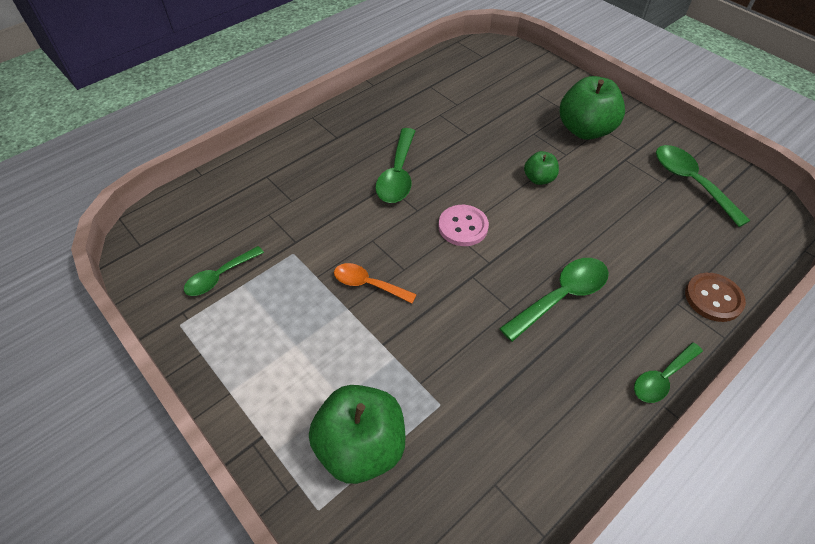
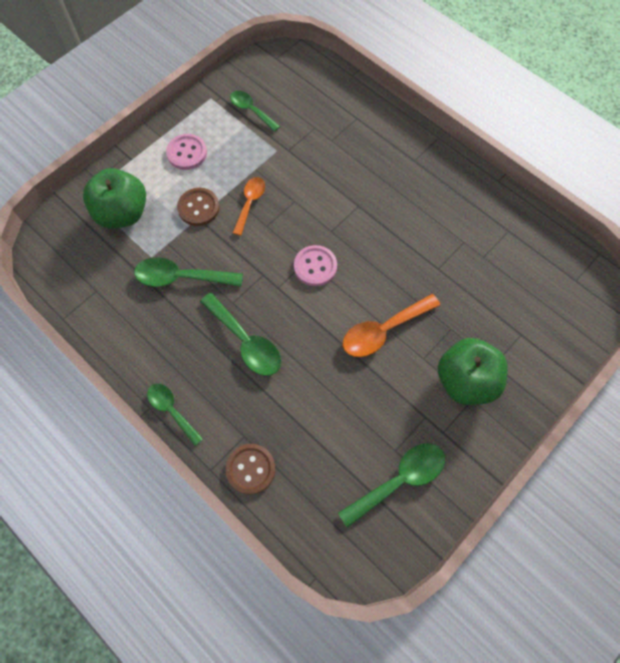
camera: 85 degrees right, 15 degrees up
green spoon [375,128,415,203] -> green spoon moved to [134,257,243,287]
green apple [524,151,559,185] -> orange spoon [343,294,440,357]
none -> pink button [166,134,207,170]
none -> brown button [177,188,220,226]

